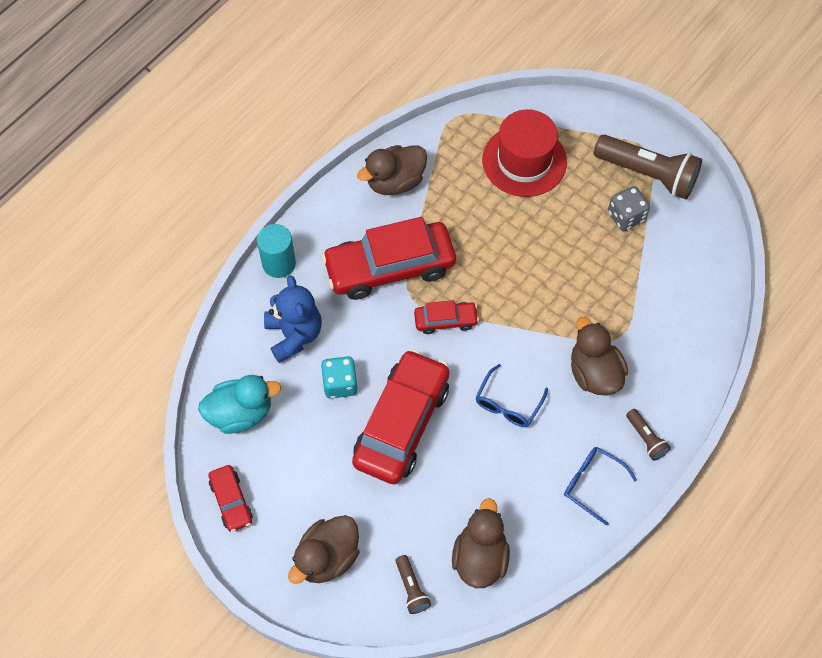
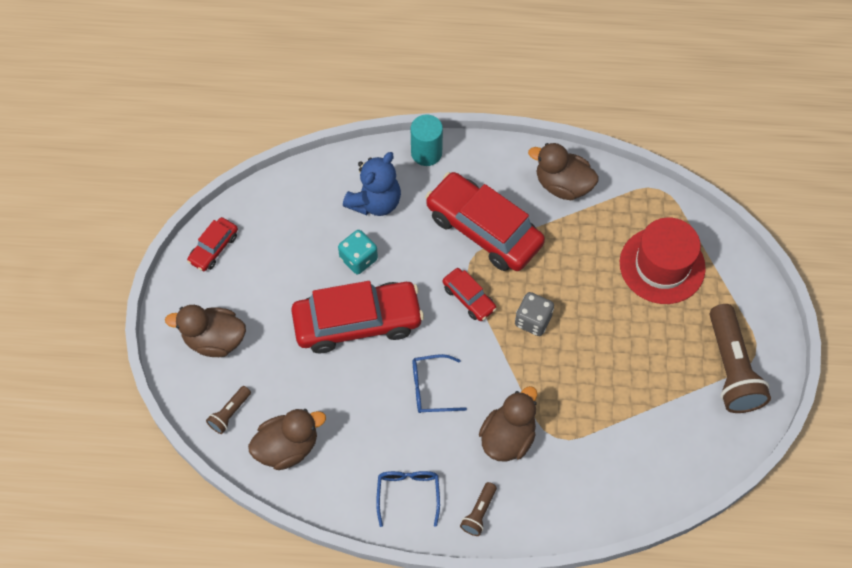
camera: 55 degrees right, 0 degrees up
turquoise duck [198,375,281,434] -> none
grey dice [608,186,650,231] -> grey dice moved to [515,292,554,336]

